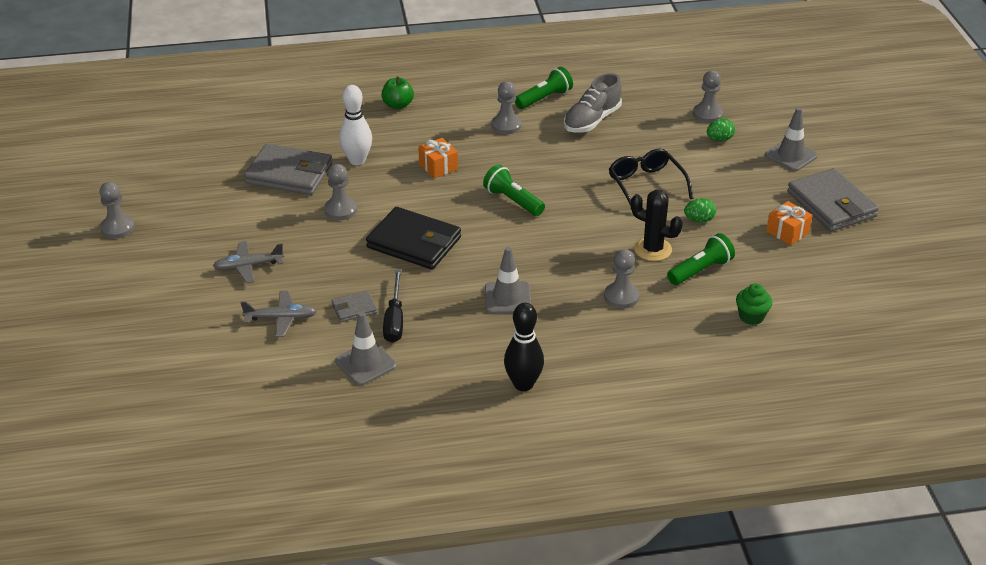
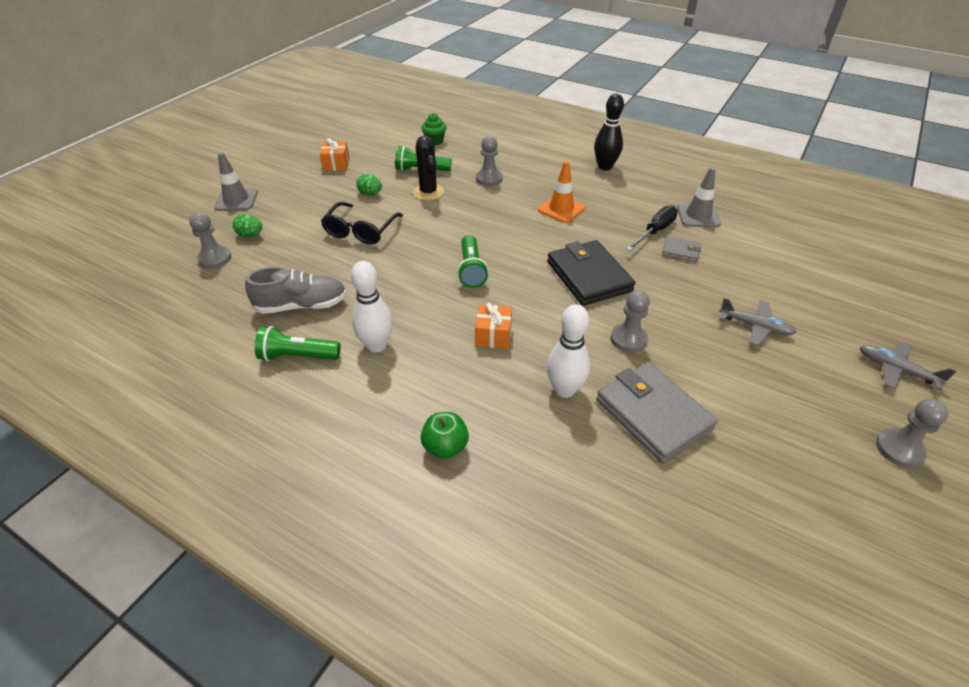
camera: 140 degrees left, 5 degrees up
grey plane [241,291,317,337] -> grey plane moved to [860,341,957,390]
grey traffic cone [485,247,531,314] -> orange traffic cone [538,161,585,223]
grey pawn [491,81,521,134] -> white bowling pin [351,261,393,352]
grey wallet [787,168,879,232] -> none

